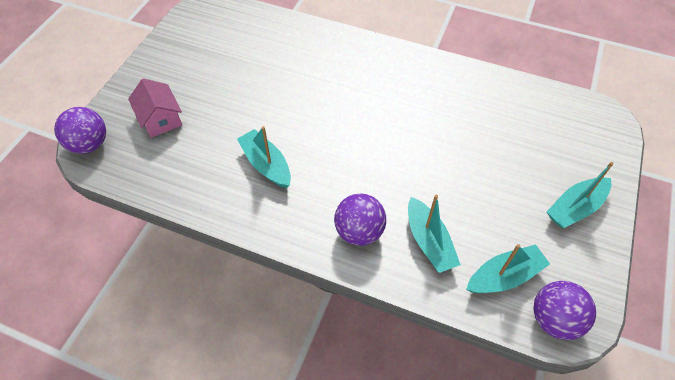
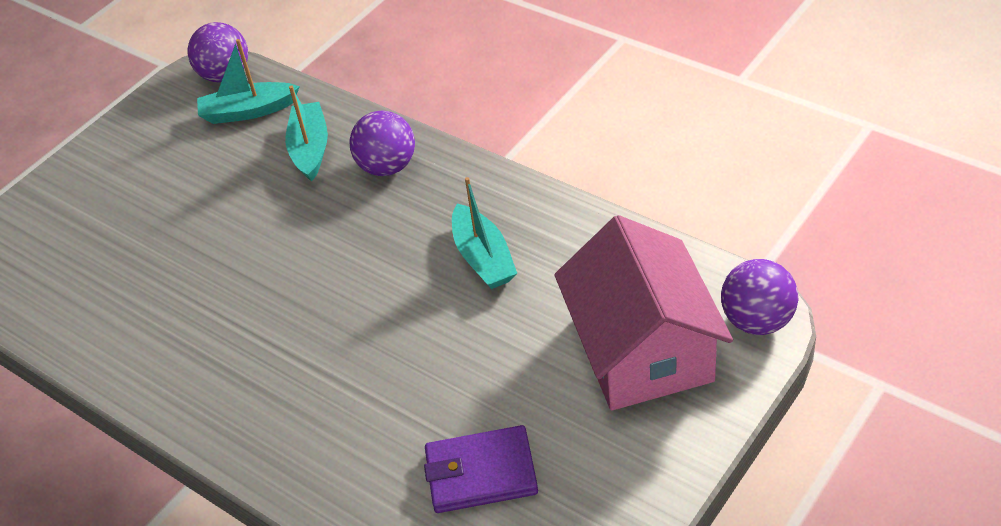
camera: 160 degrees left, 10 degrees down
pink house [128,78,182,138] -> pink house [554,215,733,411], size x1.92
turquoise boat [547,162,614,228] -> none
none -> purple wallet [424,425,538,513]

